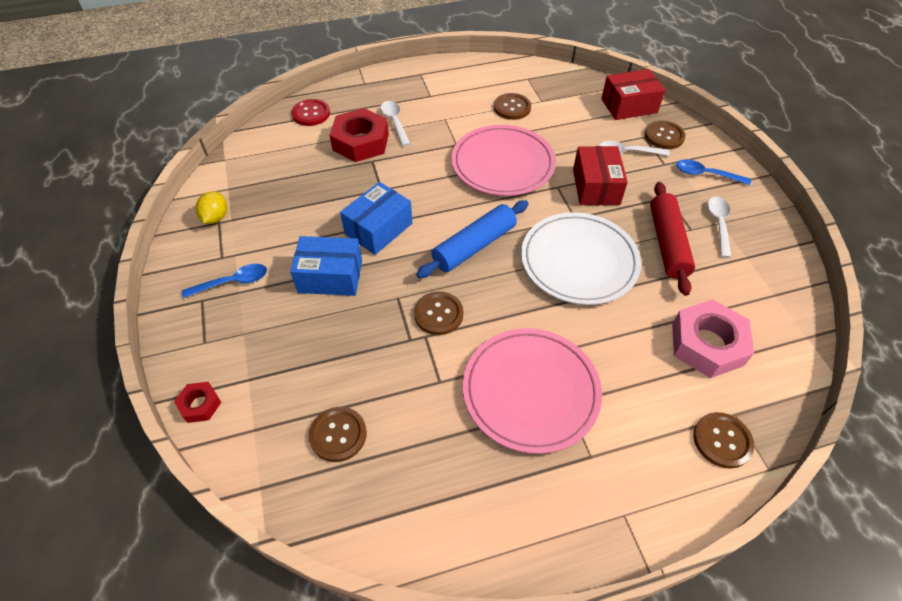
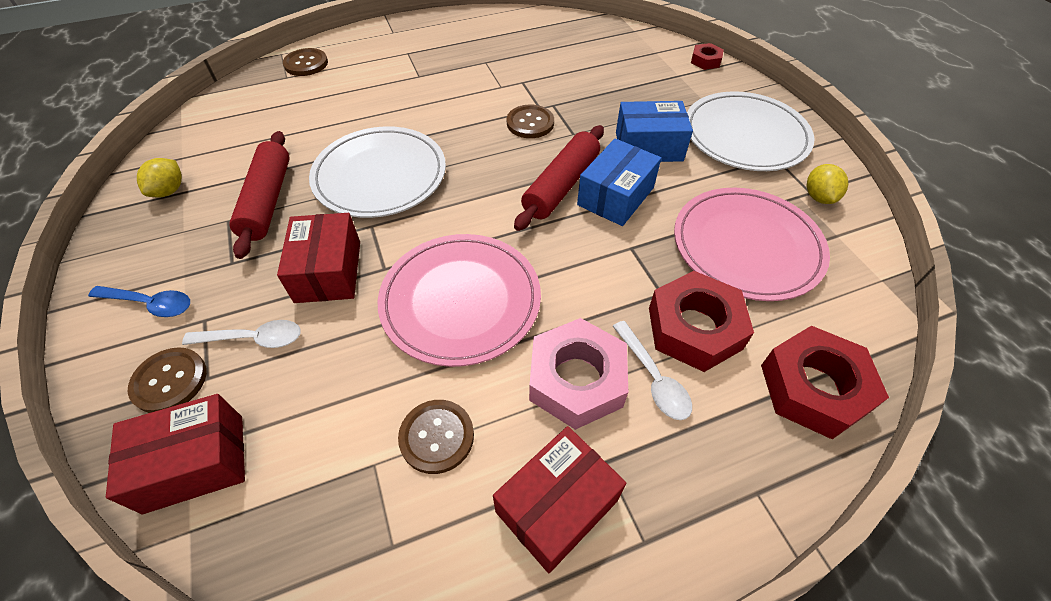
camera: 175 degrees right, 0 degrees up
blue spoon [182,264,267,298] -> white plate [687,91,814,171]
red button [291,99,330,126] -> red nut [761,326,889,439]
brown button [309,407,367,462] -> none
blue rolling pin [416,200,529,278] -> none
pink plate [463,328,602,454] -> pink plate moved to [674,188,830,301]
pink nut [672,299,754,378] -> pink nut moved to [529,318,628,430]
white spoon [708,197,731,258] -> none
none -> yellow lemon [137,158,182,197]
none -> red box [493,426,627,573]
none -> red rolling pin [514,125,604,231]

